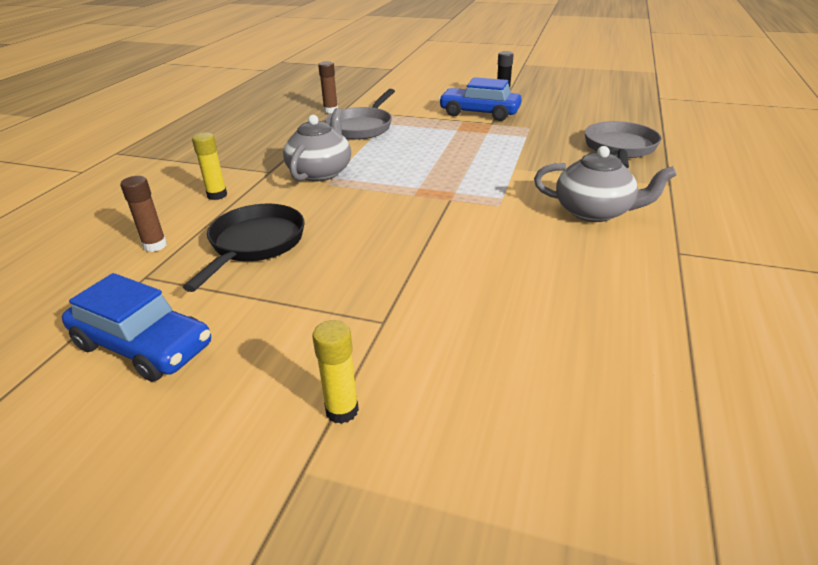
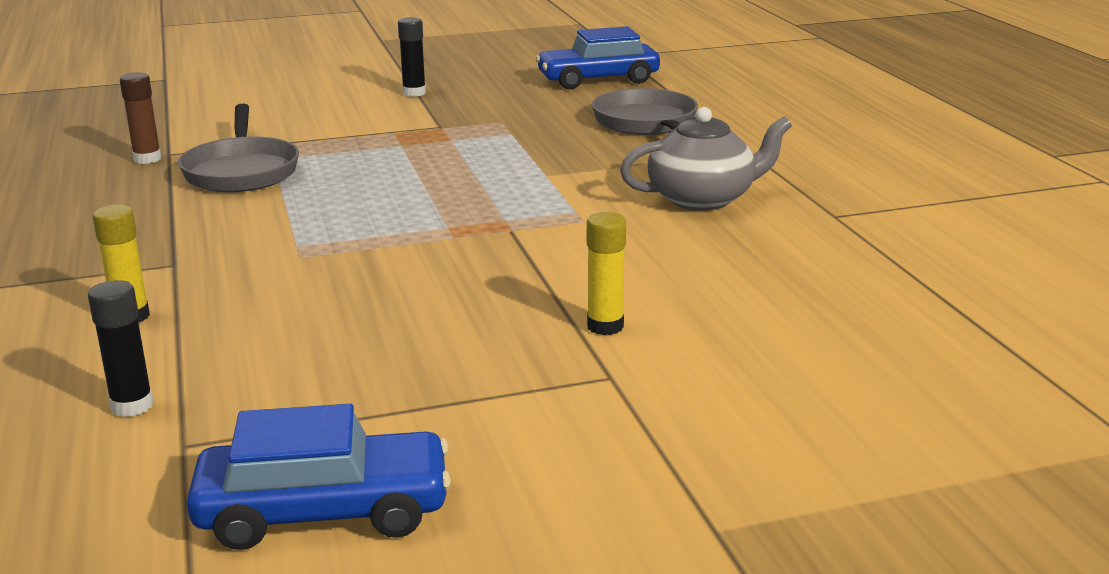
camera: 35 degrees left, 10 degrees down
brown glue stick [120,176,167,252] -> black glue stick [88,280,154,417]
black pan [183,204,304,292] -> none
grey teapot [283,108,351,181] -> none
yellow glue stick [312,320,359,424] -> yellow glue stick moved to [587,212,626,335]
blue car [439,77,522,121] -> blue car moved to [536,26,660,90]

